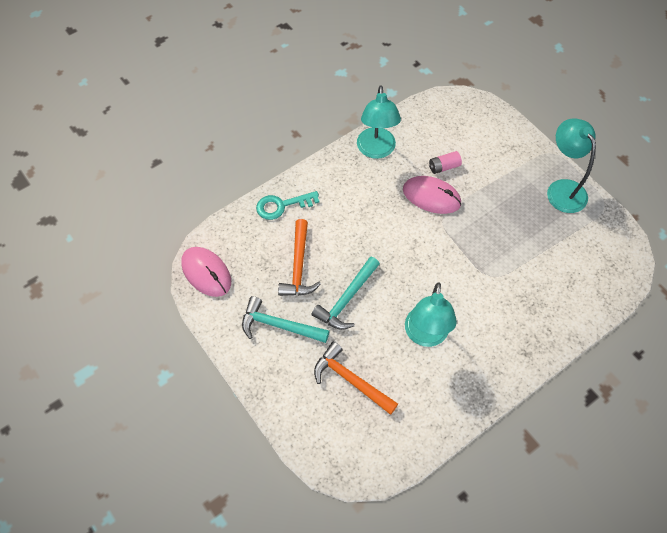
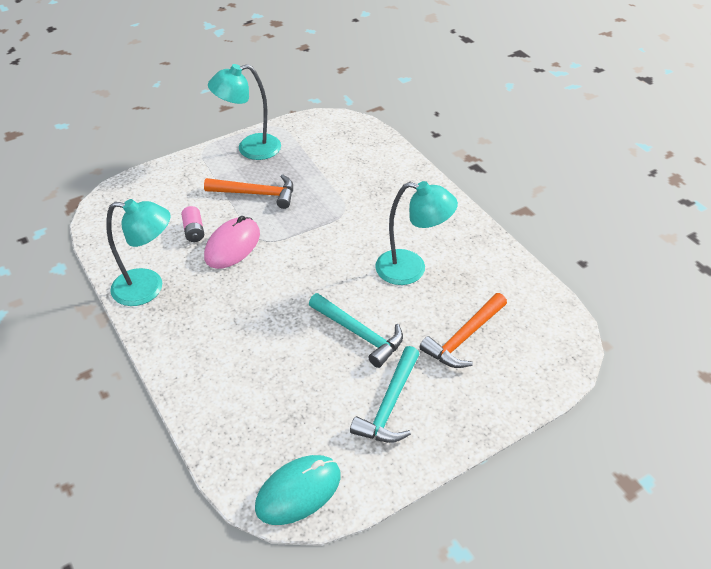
camera: 85 degrees left, 15 degrees down
pink mouse [181,247,231,297] -> turquoise mouse [255,455,341,525]
turquoise key [256,191,320,220] -> none
orange hammer [278,219,321,296] -> orange hammer moved to [204,174,293,209]

